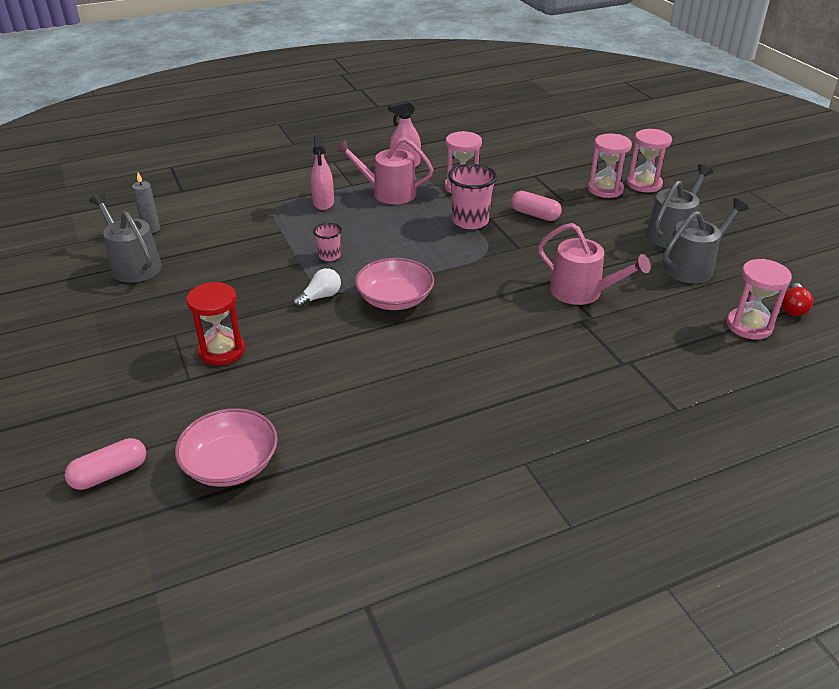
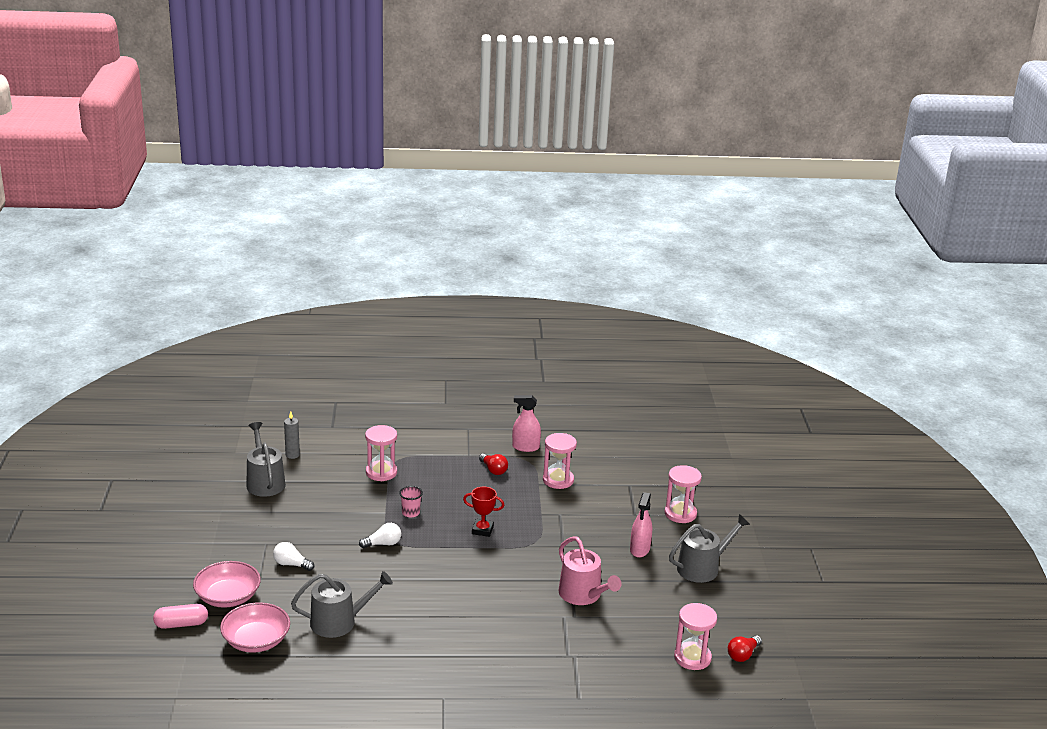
camera: 20 degrees right, 10 degrees down
red hourglass [186,282,245,366] -> white light bulb [273,542,314,571]
pink spray bottle [311,134,334,210] -> pink spray bottle moved to [630,492,652,558]
pink watering can [335,137,434,204] -> red light bulb [479,453,508,475]
pink bowl [355,258,434,310] -> pink bowl moved to [193,561,261,608]
pink cup [448,164,497,229] -> none
pink capsule [511,191,562,221] -> none
pink hourglass [627,129,672,192] -> pink hourglass moved to [365,425,397,481]
grey watering can [663,198,749,283] -> grey watering can moved to [291,571,393,638]
none -> red trophy [463,487,504,537]

